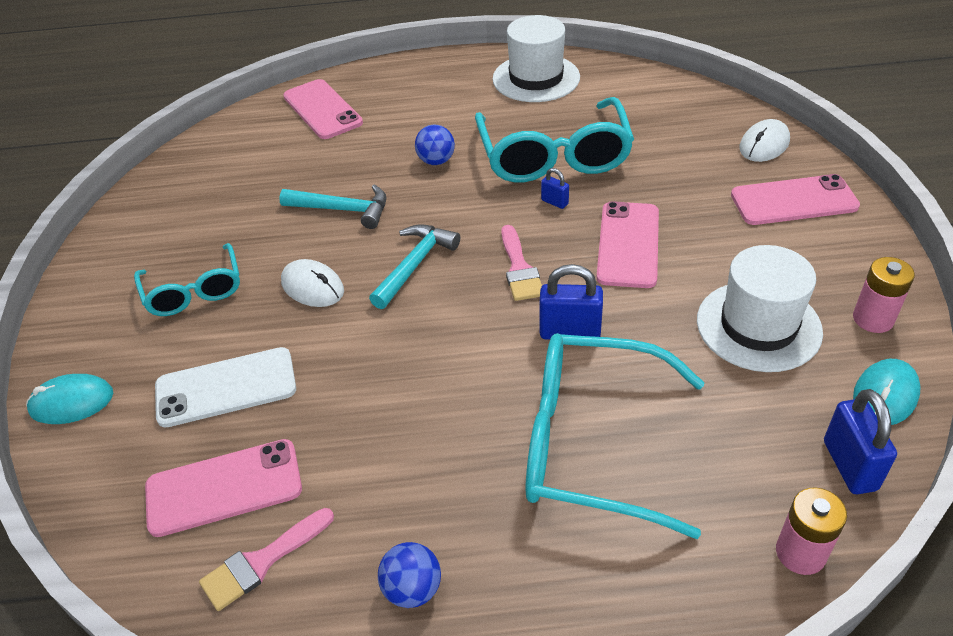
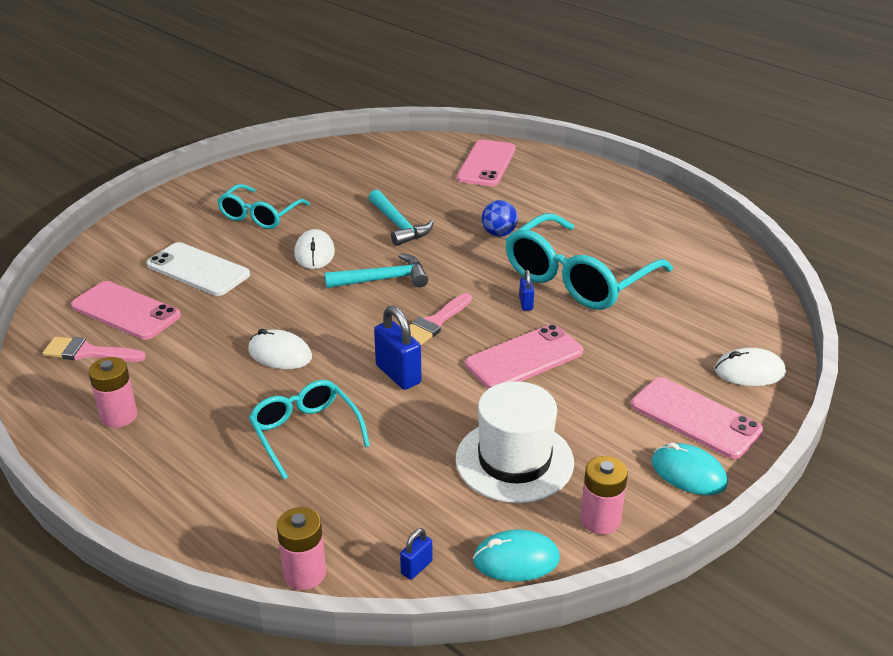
camera: 45 degrees right, 10 degrees down
turquoise mouse [26,374,113,424] -> turquoise mouse moved to [652,442,728,495]
blue ball [378,542,441,608] -> pink battery [88,357,138,428]
white hat [493,15,580,102] -> none
turquoise glasses [525,333,705,539] -> turquoise glasses [249,380,370,480], size x0.59
blue padlock [824,389,897,494] -> blue padlock [400,528,433,580], size x0.53
none -> white mouse [248,329,312,369]

